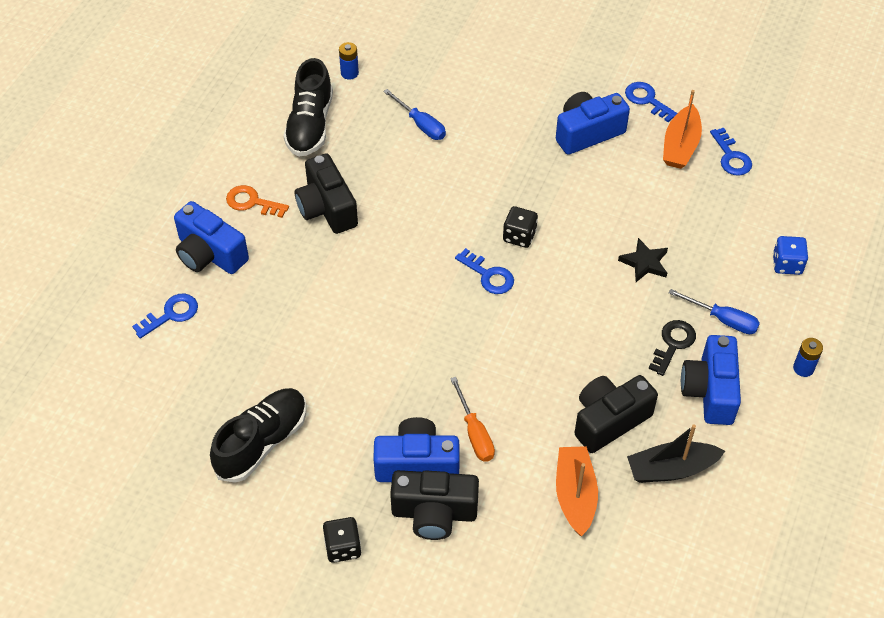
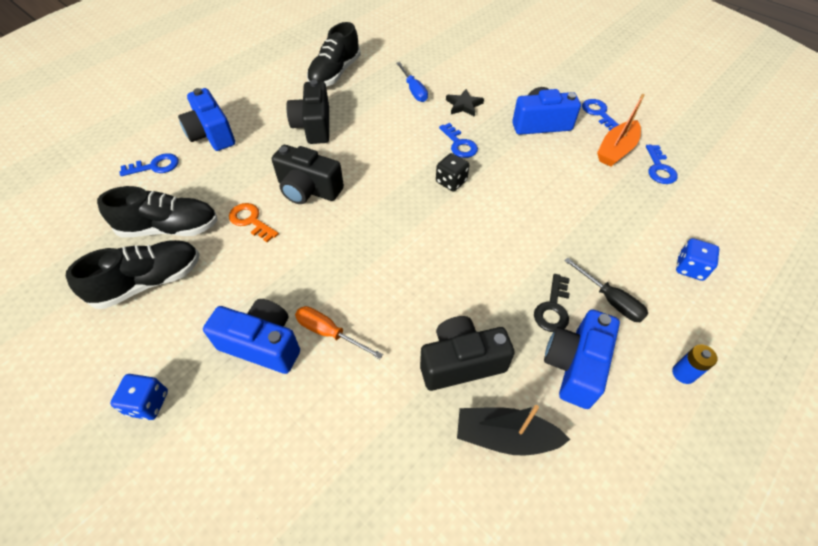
camera: 20 degrees right, 0 degrees up
orange key [226,185,289,218] -> orange key moved to [229,203,279,242]
black dice [323,517,361,563] -> blue dice [110,374,168,420]
blue battery [339,42,359,80] -> none
black camera [390,470,479,540] -> black camera moved to [272,145,344,204]
orange screwdriver [450,377,495,462] -> orange screwdriver turned 120 degrees clockwise [295,306,383,359]
blue key [455,248,514,294] -> blue key moved to [439,123,478,158]
orange boat [556,446,598,536] -> none
black star [618,238,668,282] -> black star moved to [446,89,484,117]
black key [649,320,696,376] -> black key turned 150 degrees clockwise [534,274,570,332]
blue screwdriver [669,289,760,334] -> black screwdriver [564,258,648,322]
none -> black shoe [97,186,218,237]

